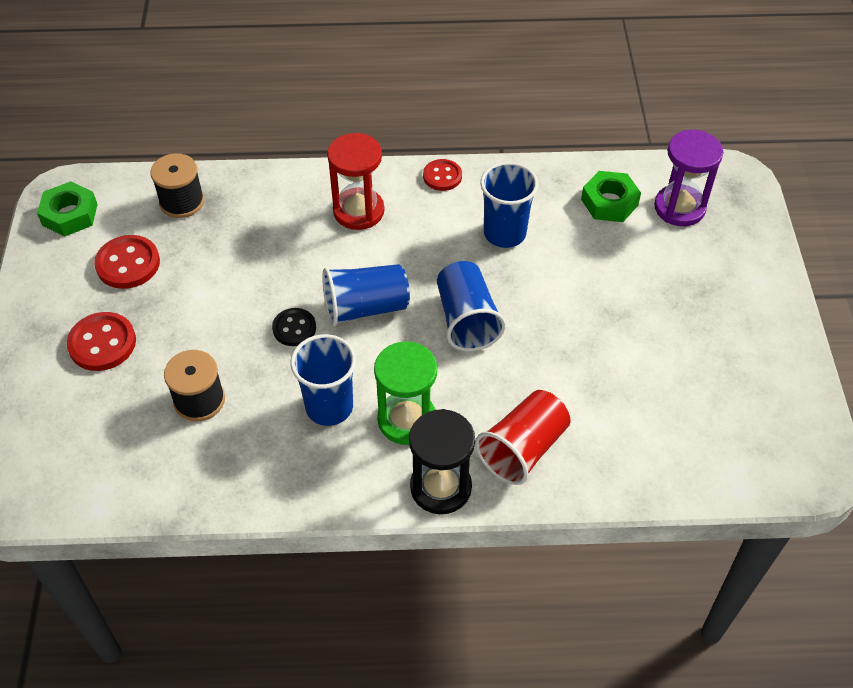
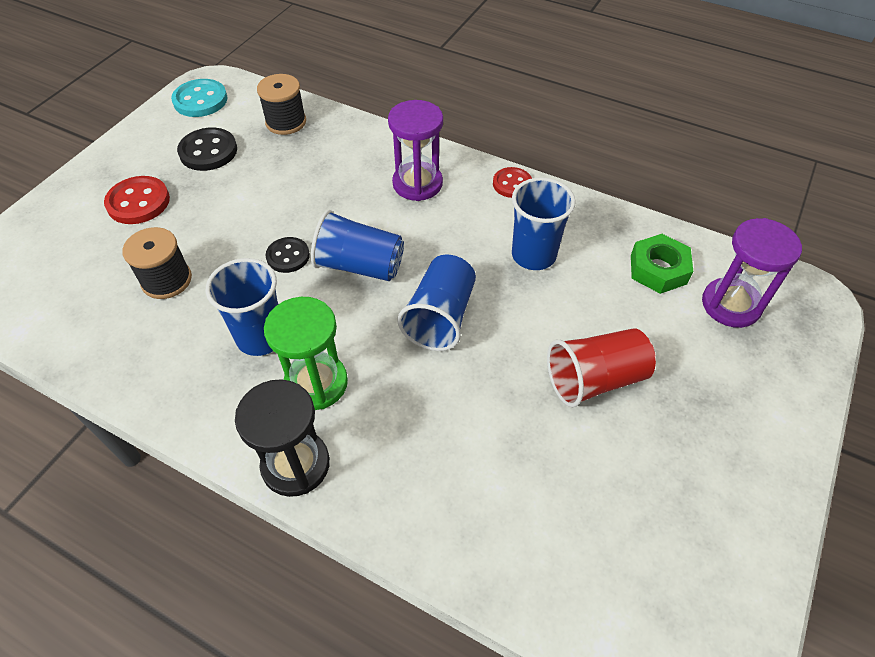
camera: 30 degrees right, 0 degrees up
green nut [37,181,98,237] -> turquoise button [171,79,227,117]
red button [94,235,160,289] -> black button [177,127,237,171]
red hourglass [327,133,384,230] -> purple hourglass [388,100,443,201]
red cup [475,390,570,485] -> red cup moved to [547,329,656,407]

